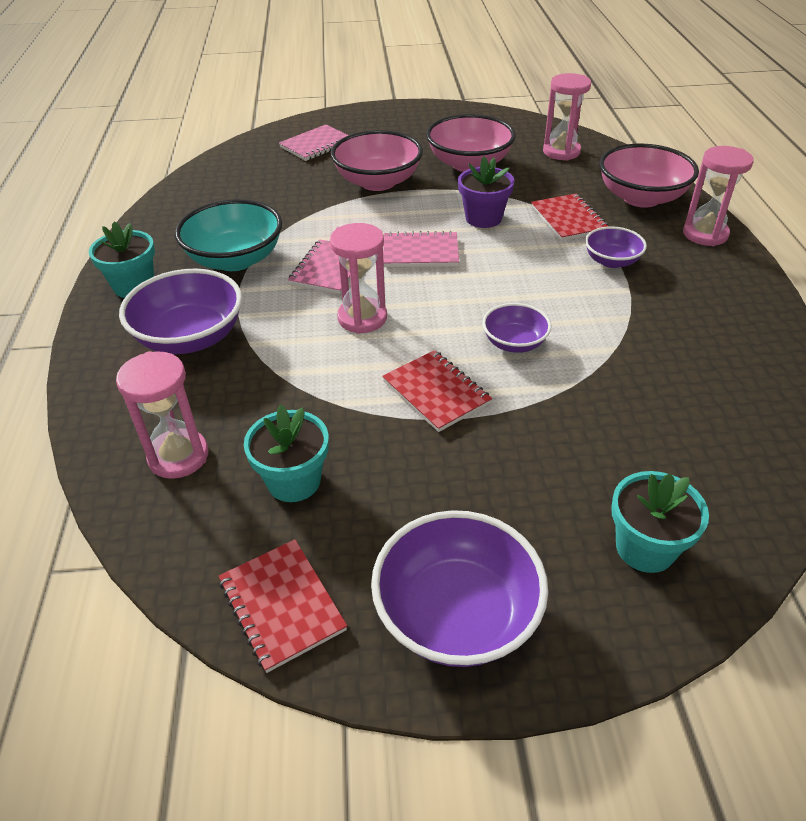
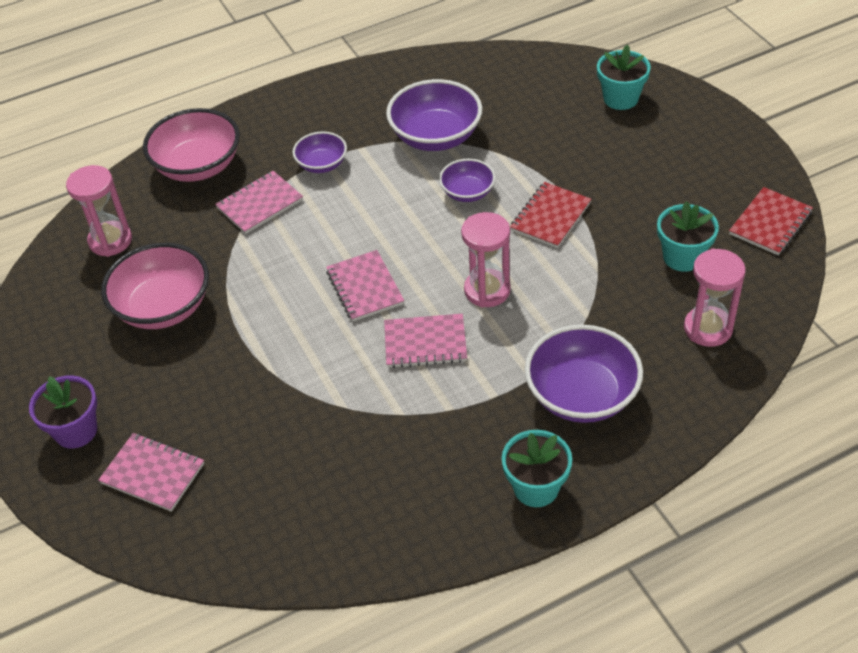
camera: 110 degrees left, 5 degrees up
turquoise bowl [175,199,282,271] -> none
pink bowl [331,130,423,191] -> none
purple bowl [371,510,548,667] -> purple bowl moved to [386,79,482,151]
purple flower pot [458,156,515,228] -> purple flower pot moved to [29,375,97,449]
red notebook [531,194,609,241] -> pink notebook [215,171,303,234]
pink hourglass [683,146,754,246] -> none

